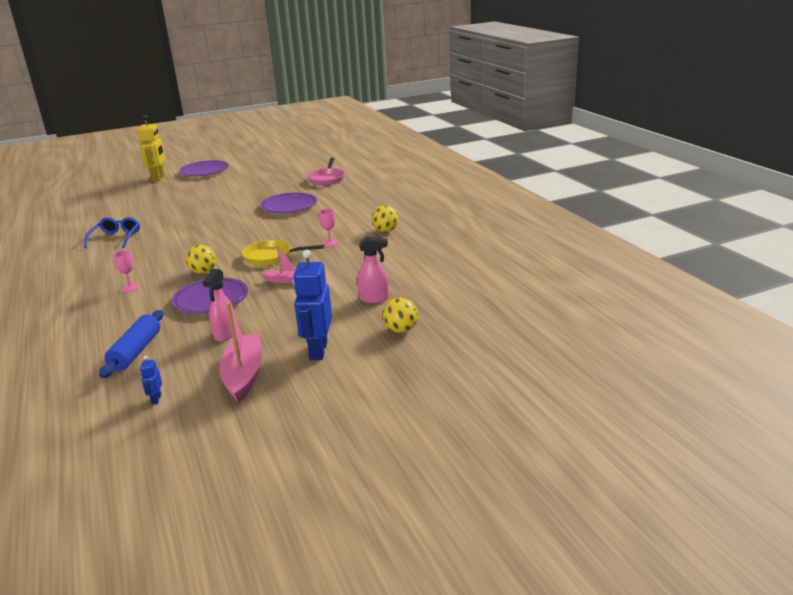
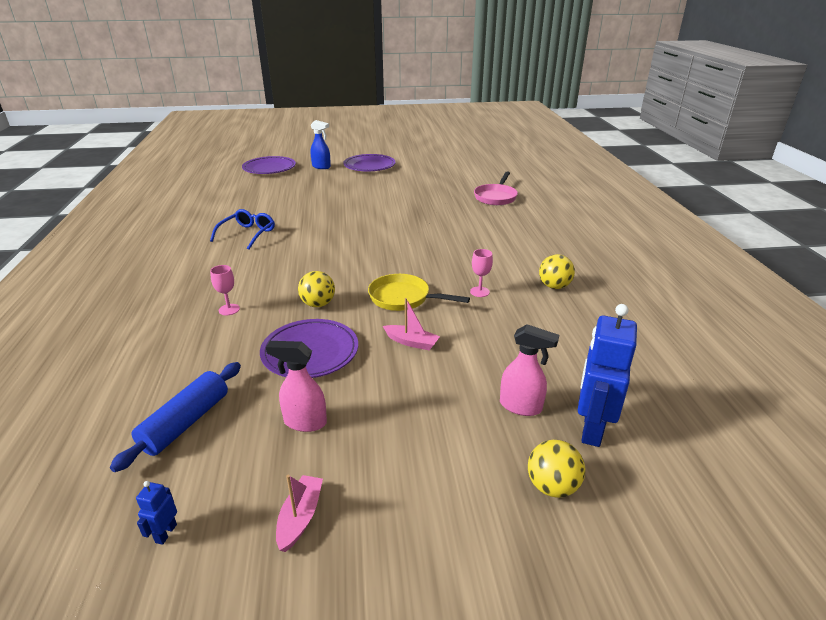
camera: 15 degrees right, 5 degrees up
yellow robot [138,115,166,182] -> blue spray bottle [310,120,331,169]
pink spray bottle [202,269,235,342] -> pink spray bottle turned 75 degrees clockwise [266,341,327,432]
pink boat [219,302,262,403] -> pink boat [276,475,323,552], size x0.55
purple plate [260,192,317,213] -> purple plate moved to [242,156,296,174]
blue robot [293,250,332,360] -> blue robot moved to [578,304,637,447]

